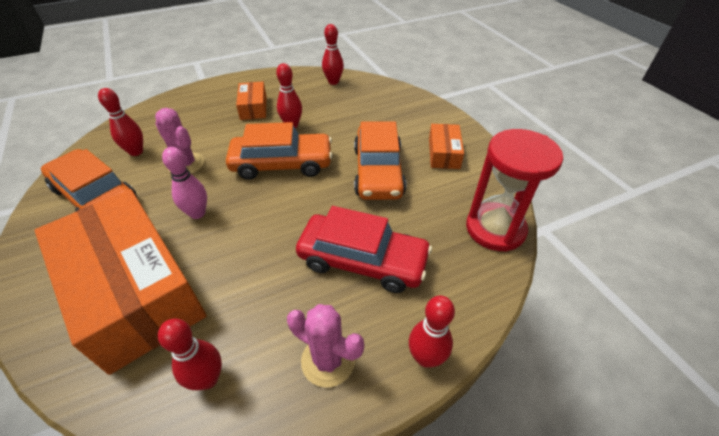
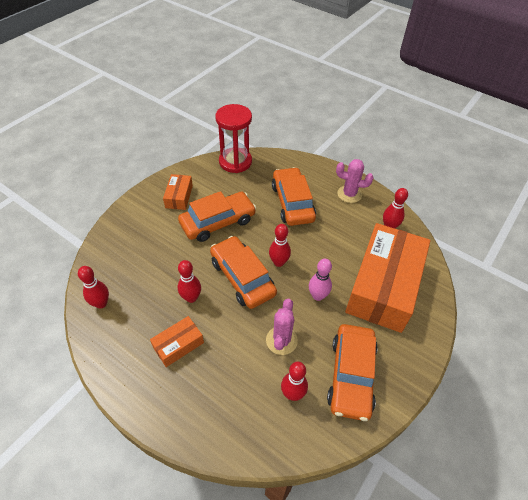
camera: 120 degrees left, 5 degrees up
pink cactus [287,304,364,388] -> pink cactus turned 75 degrees counterclockwise [336,159,373,203]
red car [296,206,432,293] -> orange car [272,167,316,226]
red bowling pin [409,296,455,368] -> red bowling pin moved to [269,224,291,267]
orange box [429,124,464,169] -> orange box turned 60 degrees counterclockwise [163,174,193,210]

